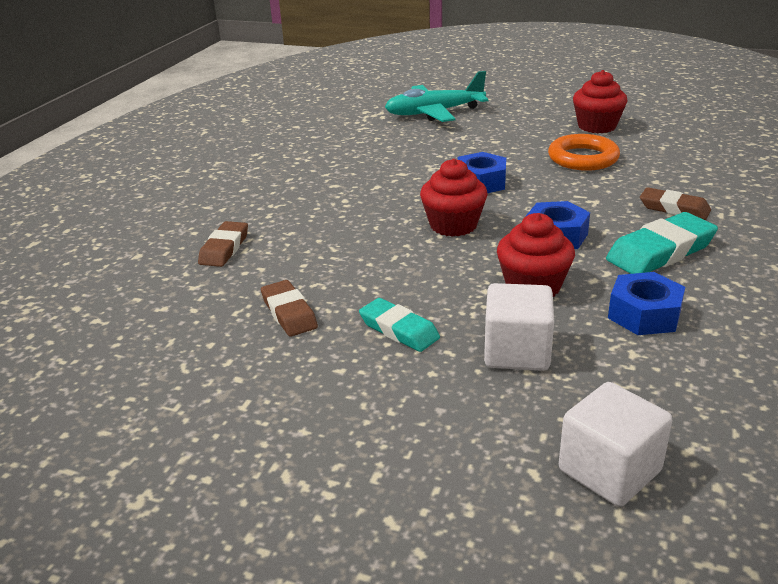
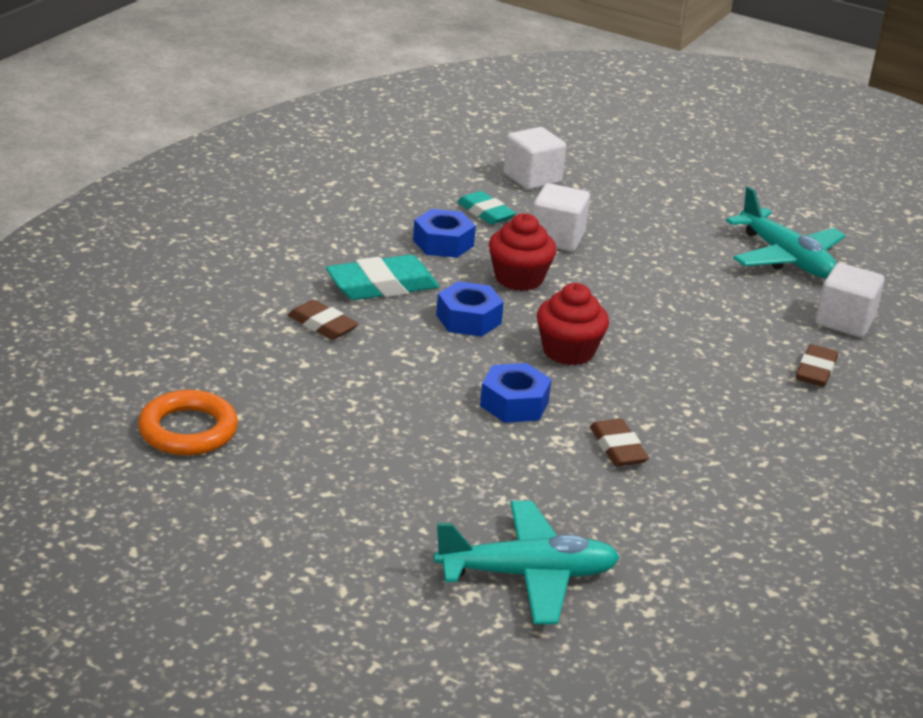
camera: 175 degrees left, 0 degrees up
brown eraser [261,280,318,337] -> brown eraser moved to [590,419,649,466]
turquoise eraser [359,298,440,352] -> turquoise eraser moved to [457,191,516,225]
orange ring [548,134,620,171] -> orange ring moved to [138,390,238,456]
red cupcake [573,70,628,133] -> none
none -> turquoise plane [726,186,846,278]
none -> white cube [815,263,885,337]

